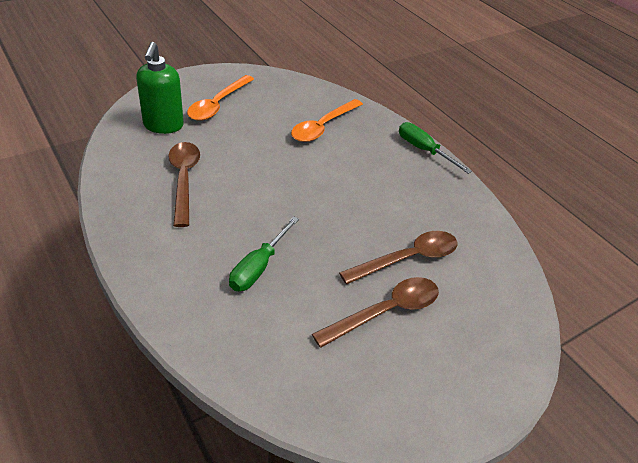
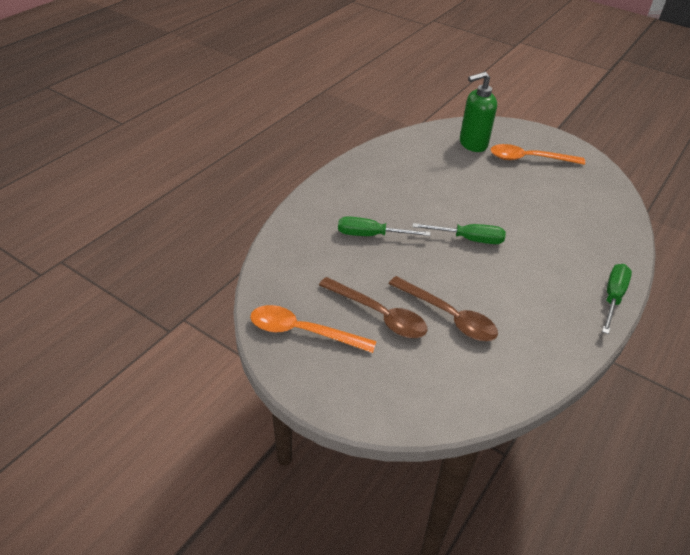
camera: 70 degrees right, 0 degrees up
brown spoon [168,142,200,227] -> none
orange spoon [291,99,363,142] -> orange spoon moved to [250,305,377,353]
none -> green screwdriver [412,223,506,244]

